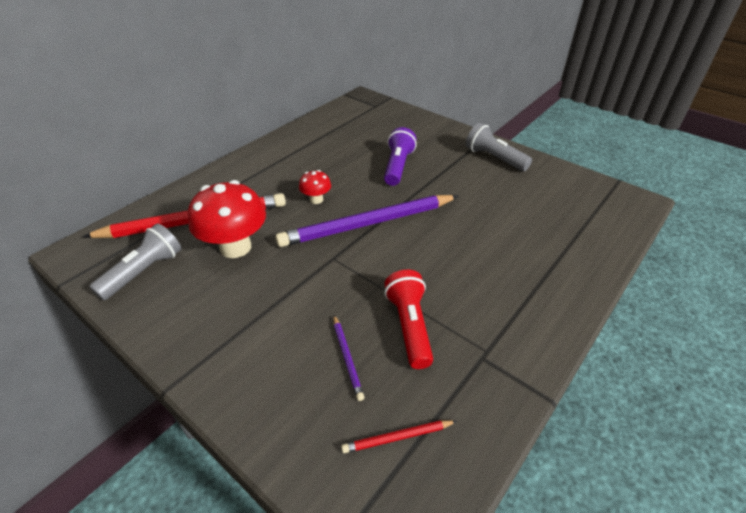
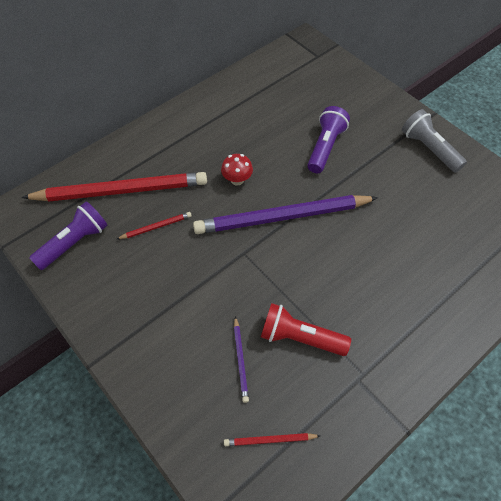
camera: 10 degrees right, 15 degrees up
grey flashlight [89,223,181,301] -> purple flashlight [29,201,108,270]
red mushroom [188,180,266,258] -> red pencil [117,212,192,239]
red flashlight [384,270,433,369] -> red flashlight turned 75 degrees counterclockwise [261,303,351,356]

